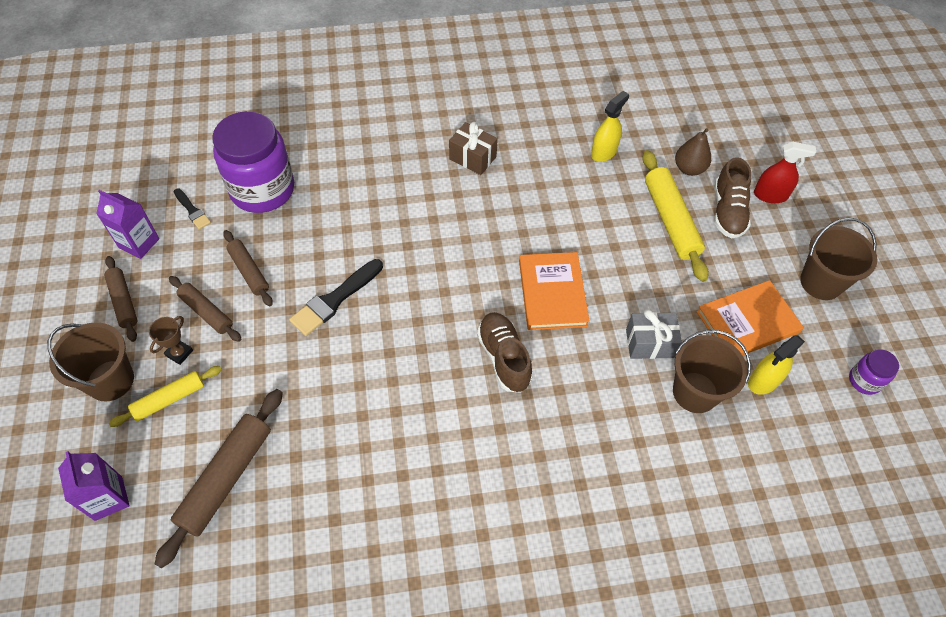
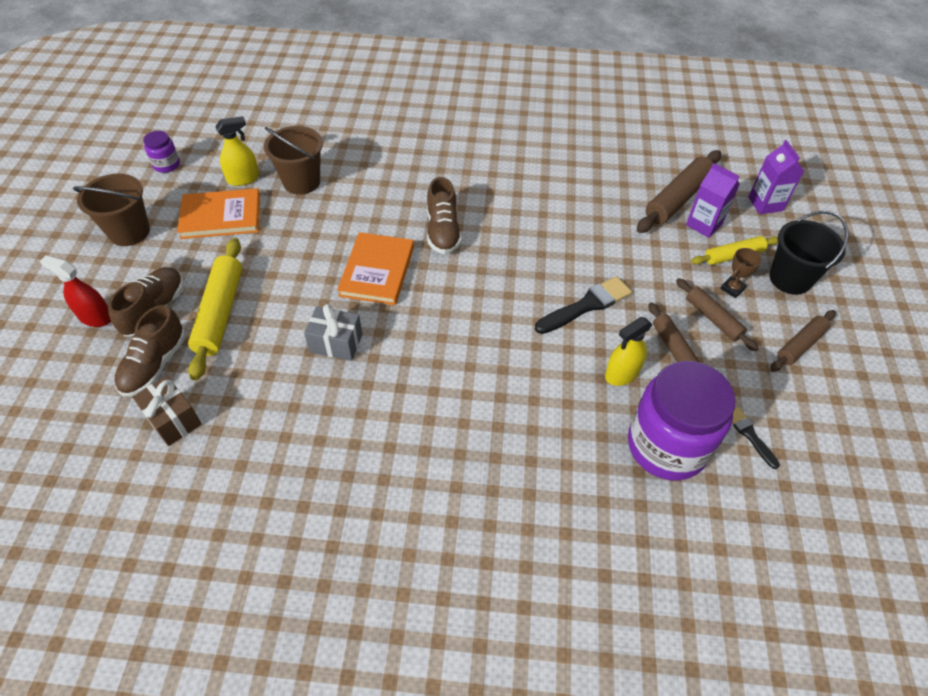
camera: 165 degrees left, 5 degrees down
brown bucket [47,322,134,401] -> black bucket [770,211,849,295]
purple carton [96,190,159,259] -> purple carton moved to [686,163,740,238]
brown rolling pin [104,256,137,342] -> brown rolling pin turned 60 degrees clockwise [770,310,836,372]
brown gift [449,122,498,175] -> brown gift moved to [132,376,202,446]
yellow spray bottle [591,91,629,162] -> yellow spray bottle moved to [605,317,653,386]
grey gift [626,309,682,359] -> grey gift moved to [304,304,363,361]
brown pear [675,128,711,176] -> brown shoe [114,305,186,397]

